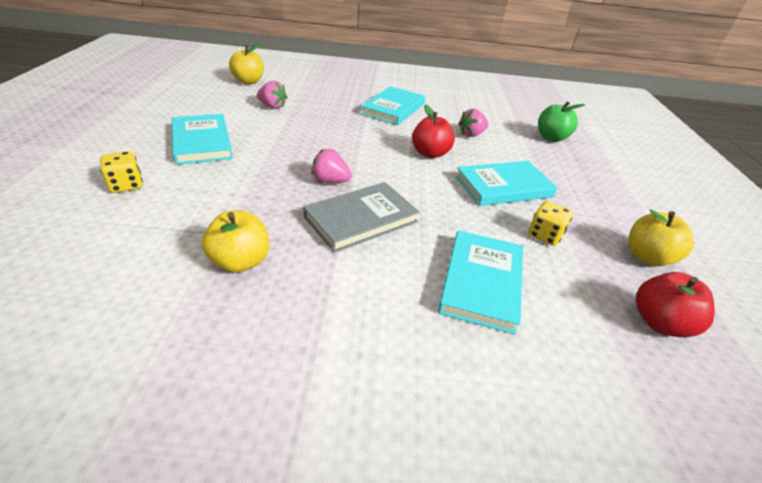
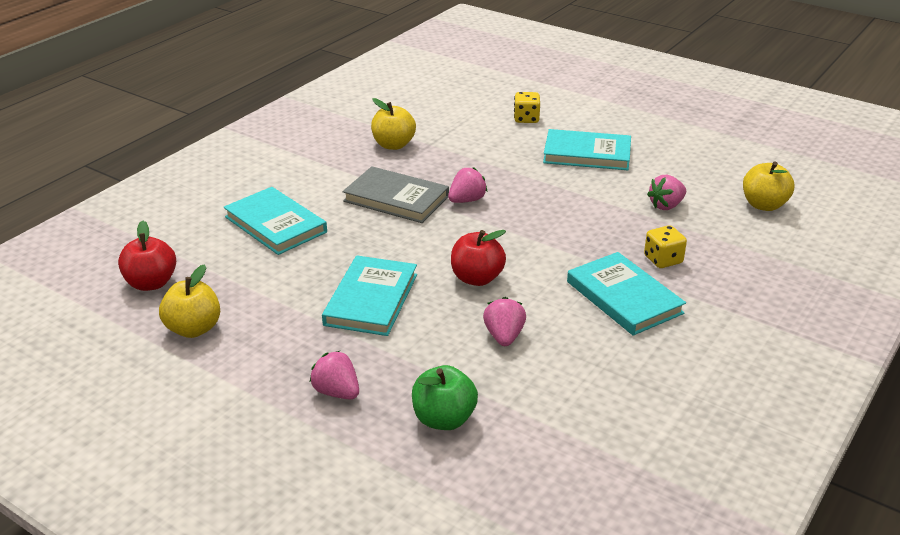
camera: 125 degrees right, 5 degrees down
grey book [303,182,420,253] -> grey book turned 60 degrees counterclockwise [343,166,449,223]
yellow dice [528,201,573,246] -> yellow dice moved to [644,225,687,268]
none -> pink strawberry [309,351,359,399]

